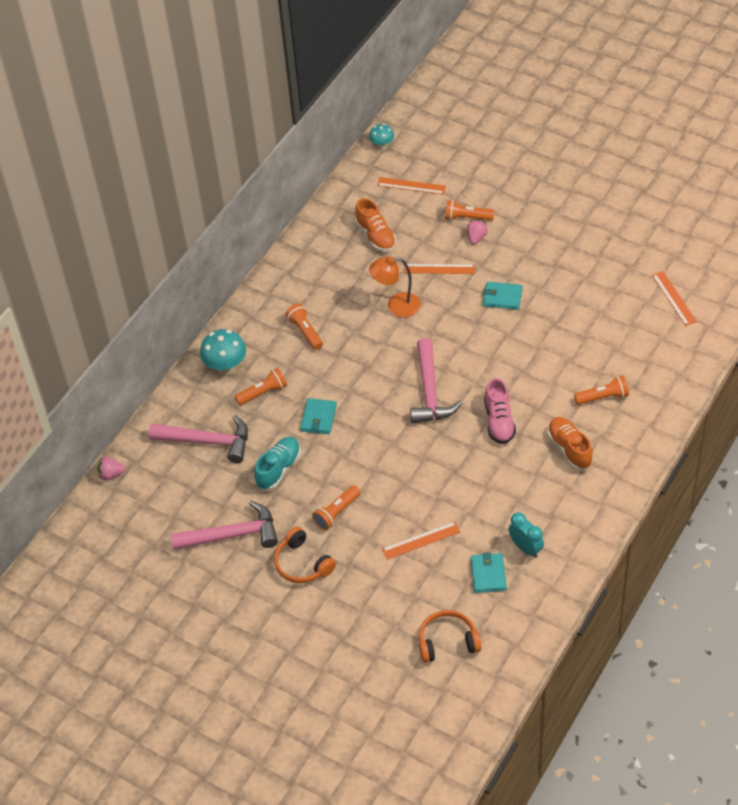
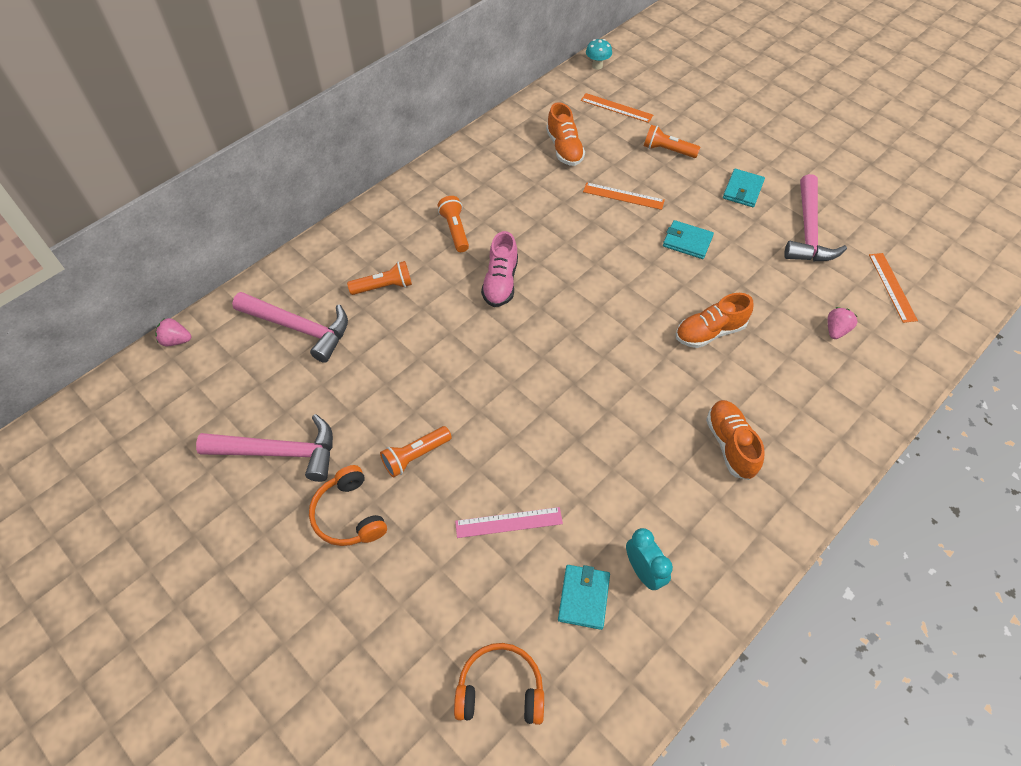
camera: 10 degrees right, 5 degrees up
turquoise mushroom [200,329,246,376] -> none
turquoise shoe [254,437,301,490] -> none
turquoise wallet [300,398,337,434] -> turquoise wallet moved to [723,169,765,207]
orange lamp [369,256,421,317] -> none
orange ruler [382,522,460,559] -> pink ruler [455,507,563,538]
pink hammer [410,338,462,424] -> pink hammer moved to [784,174,847,261]
pink strawberry [467,220,488,245] -> pink strawberry moved to [828,307,858,339]
pink shoe [484,378,516,444] -> pink shoe moved to [481,231,518,307]
orange flashlight [574,375,629,405] -> none
none -> orange shoe [676,293,753,348]

